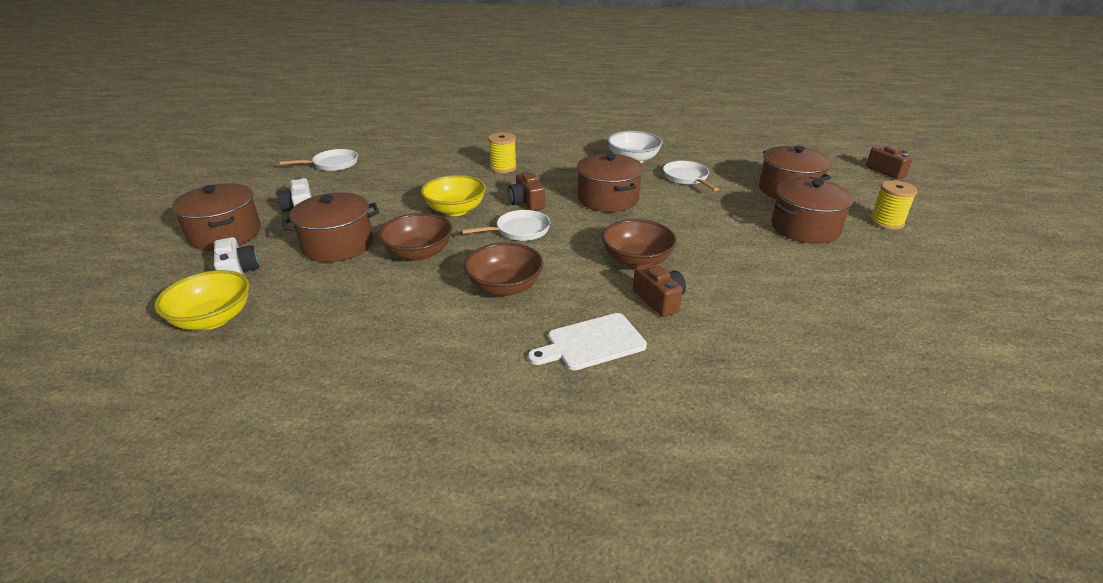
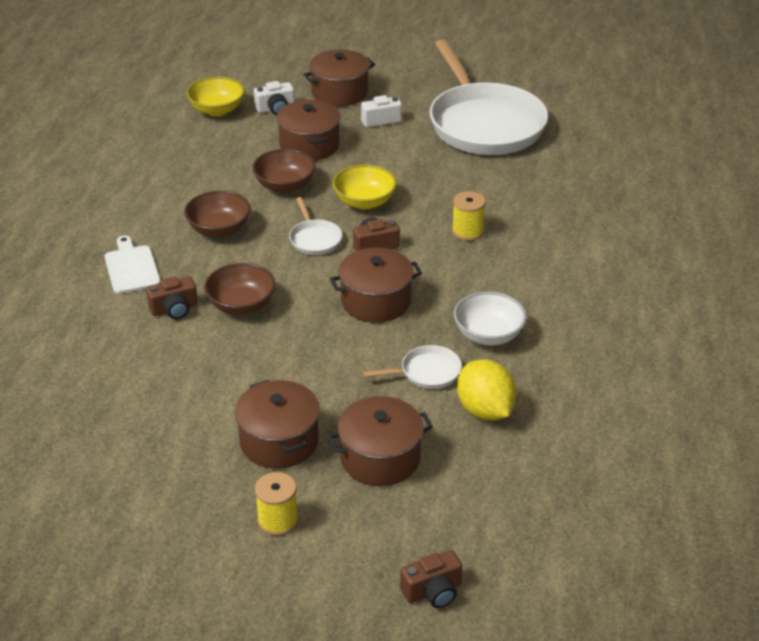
camera: 95 degrees right, 5 degrees up
white pan [279,149,358,171] -> white pan [430,39,548,155], size x2.50
none -> yellow lemon [457,359,517,420]

